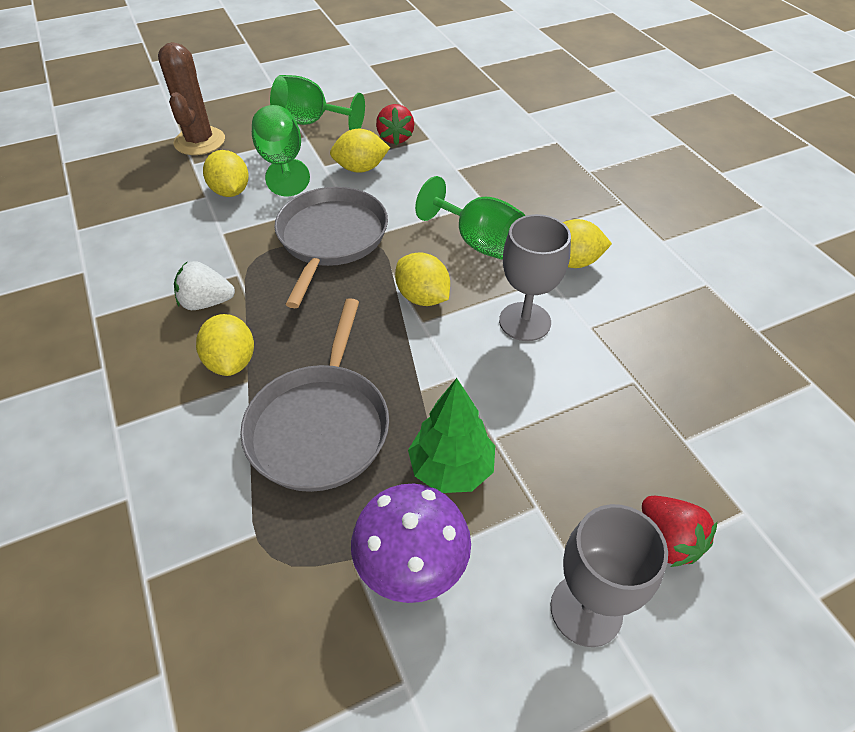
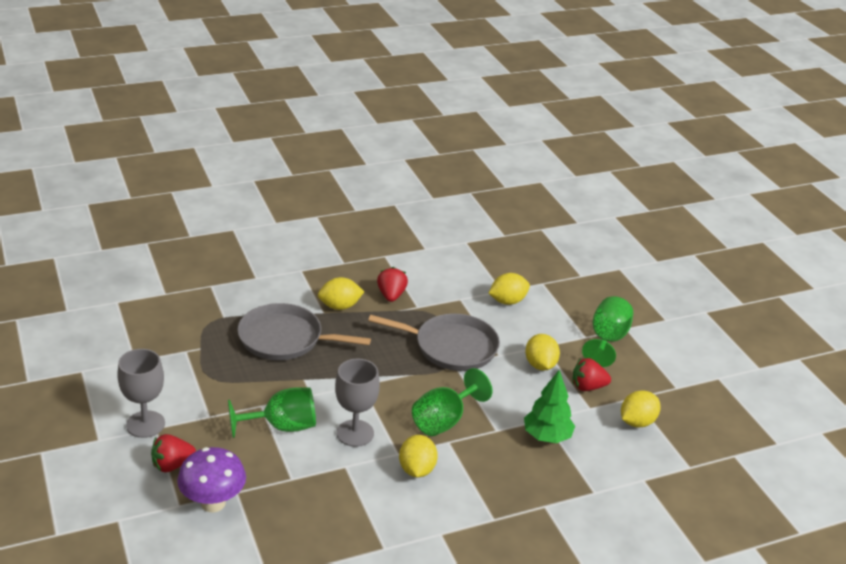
camera: 90 degrees right, 15 degrees down
brown cactus [158,42,225,155] -> none
white strawberry [174,261,235,310] -> red strawberry [377,267,408,302]
green goblet [252,105,310,196] -> green goblet moved to [228,387,316,438]
purple mushroom [351,484,471,603] -> purple mushroom moved to [177,447,246,512]
yellow lemon [395,252,450,306] -> yellow lemon moved to [621,390,660,427]
green tree [408,378,495,493] -> green tree moved to [524,370,575,443]

